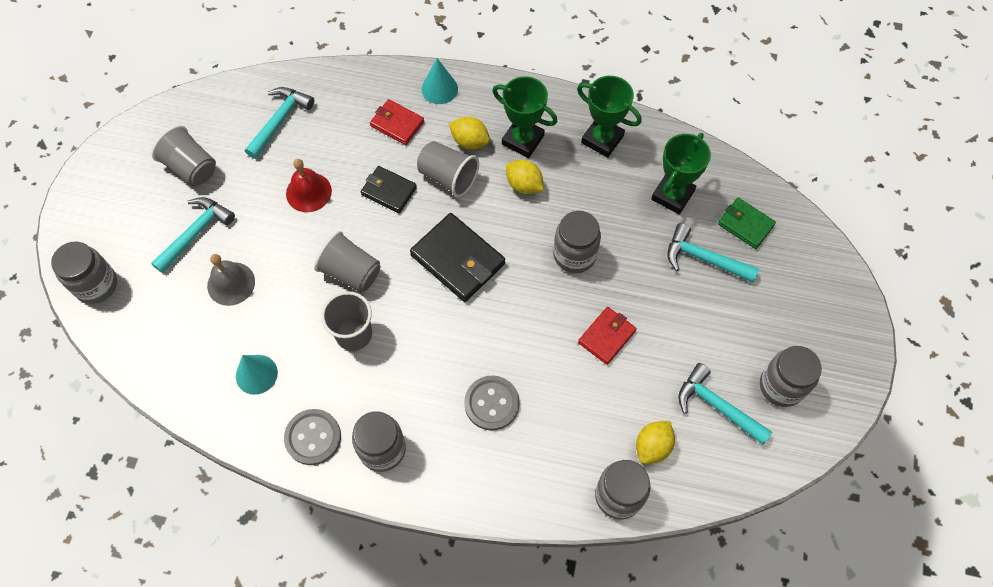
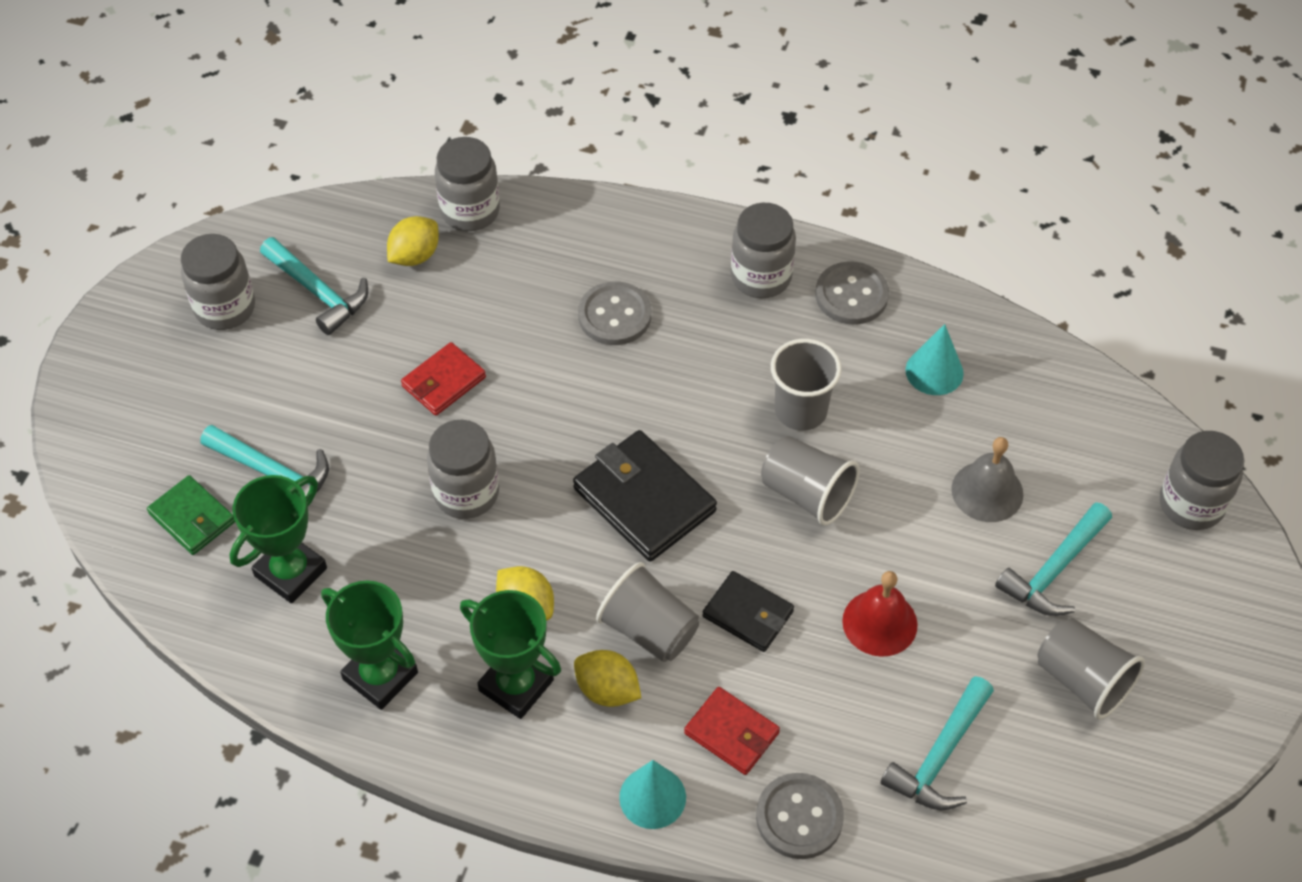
camera: 175 degrees left, 10 degrees down
none -> grey button [756,773,844,859]

